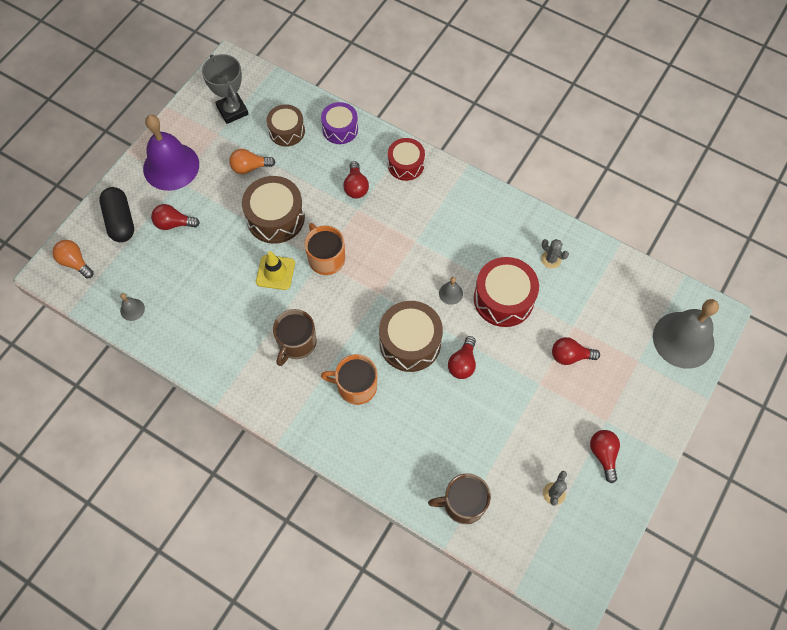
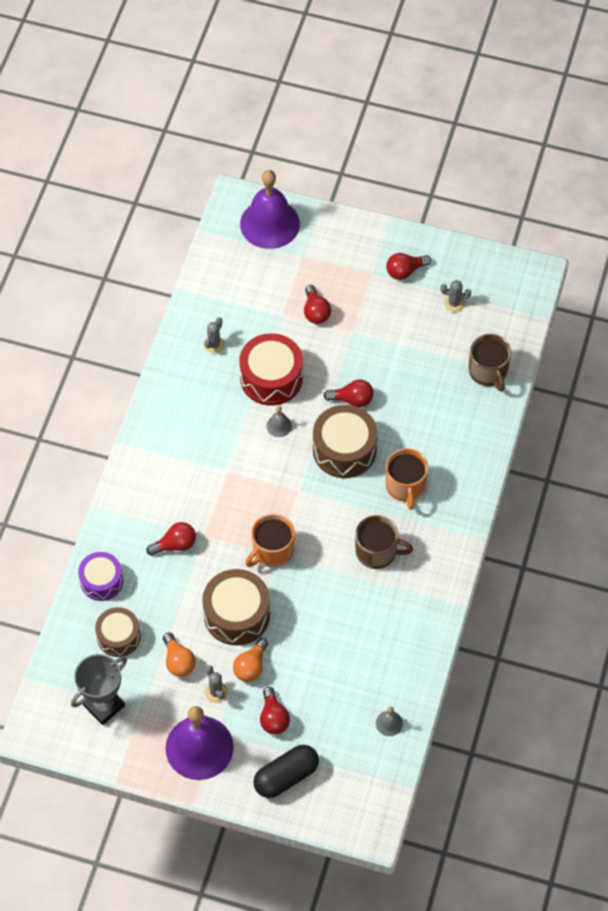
camera: 105 degrees left, 5 degrees down
orange light bulb [52,240,94,278] -> orange light bulb moved to [233,638,268,682]
yellow traffic cone [256,251,295,290] -> none
red drum [388,138,425,181] -> none
grey bell [653,299,719,369] -> purple bell [240,170,300,249]
none -> grey cactus [205,665,228,703]

